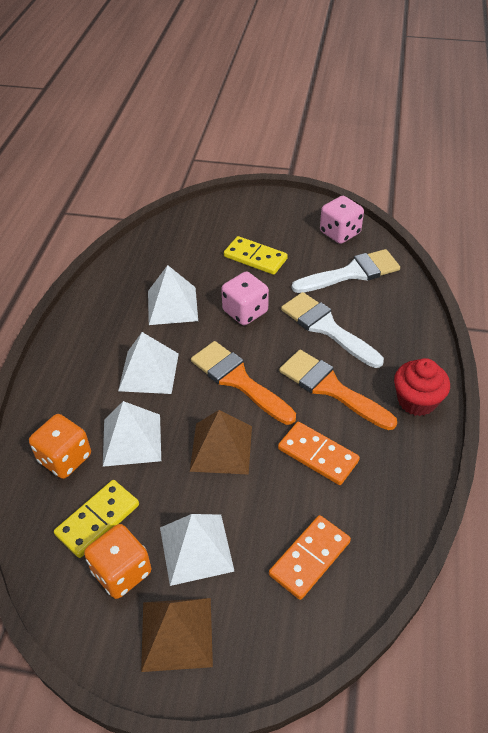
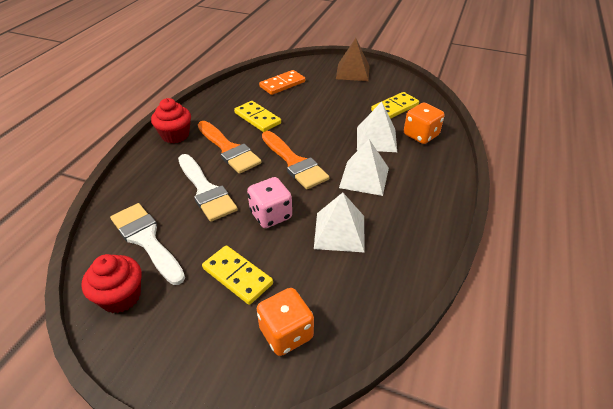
camera: 170 degrees left, 5 degrees down
orange dice [84,524,151,599] -> orange dice moved to [257,288,314,356]
white pyramid [160,514,235,586] -> none
brown pyramid [190,410,252,475] -> none
orange domino [278,422,360,485] -> yellow domino [234,101,281,132]
white brush [292,249,400,293] -> white brush turned 60 degrees clockwise [110,203,185,285]
pink dice [320,196,364,244] -> red cupcake [81,254,142,313]

